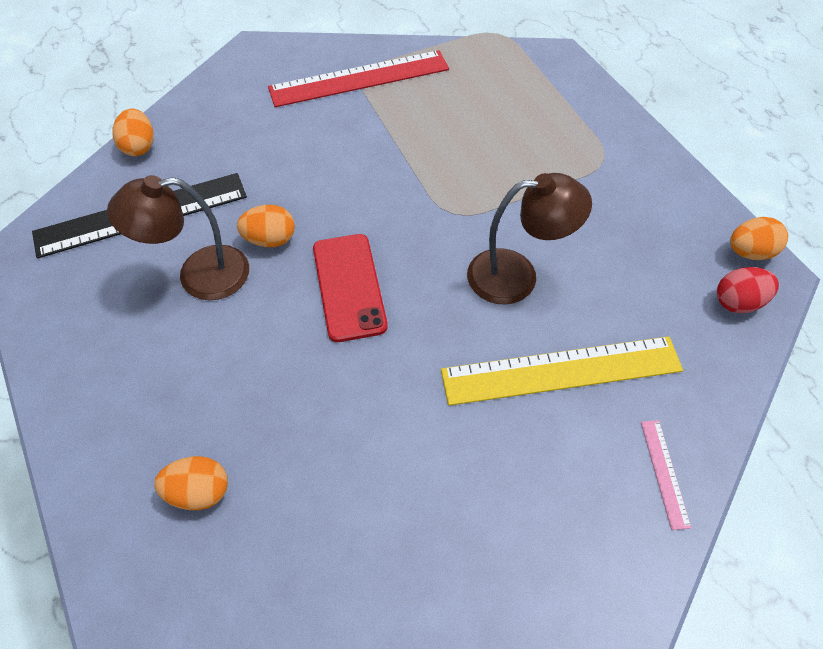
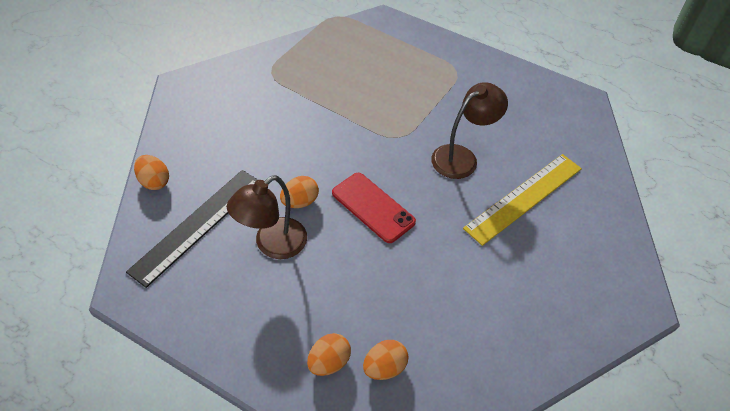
camera: 35 degrees left, 5 degrees down
red ruler [268,50,449,107] -> none
pink ruler [641,420,691,530] -> none
red egg [717,267,779,313] -> none
orange egg [730,217,788,260] -> orange egg moved to [307,333,351,376]

